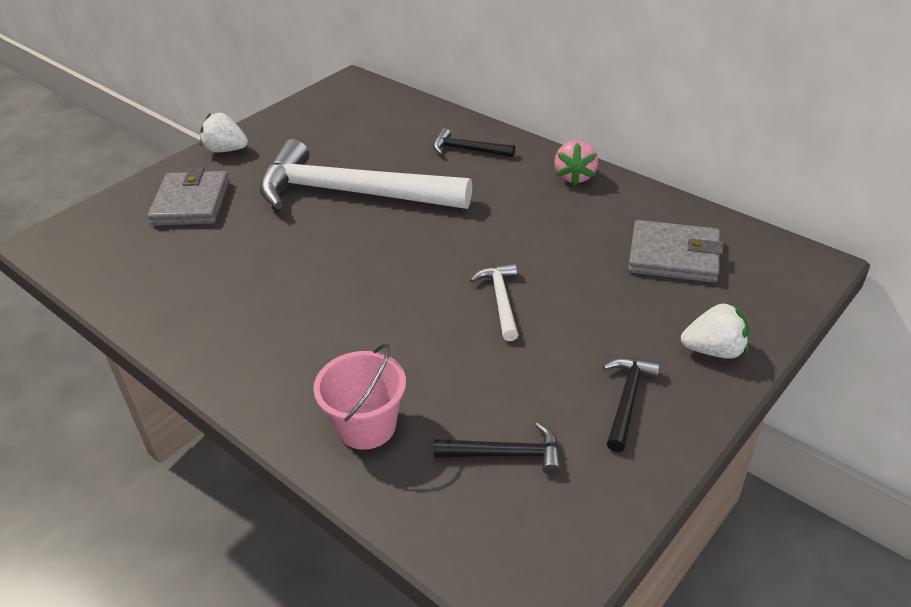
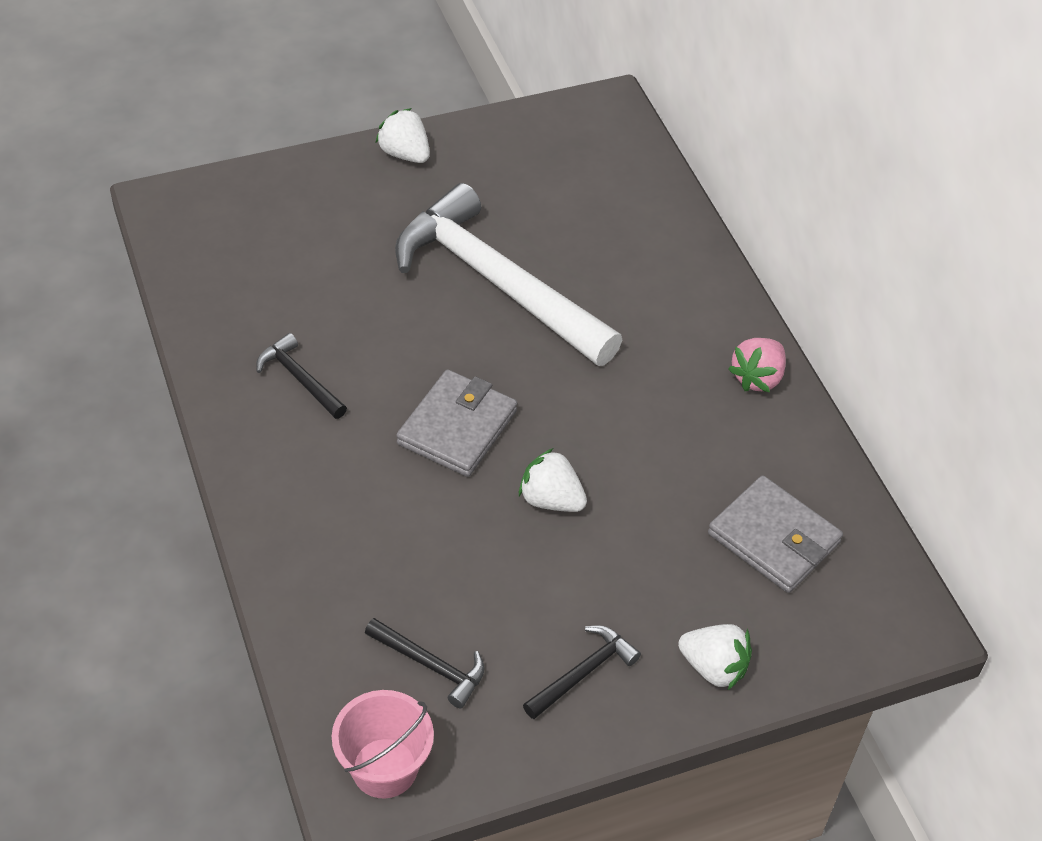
camera: 25 degrees right, 10 degrees up
grey wallet [147,168,229,226] -> grey wallet moved to [396,370,517,477]
pink bucket [313,343,406,450] -> pink bucket moved to [332,690,434,798]
black hammer [433,128,515,157] -> black hammer moved to [256,333,347,419]
white hammer [470,263,518,341] -> white strawberry [519,448,587,512]

